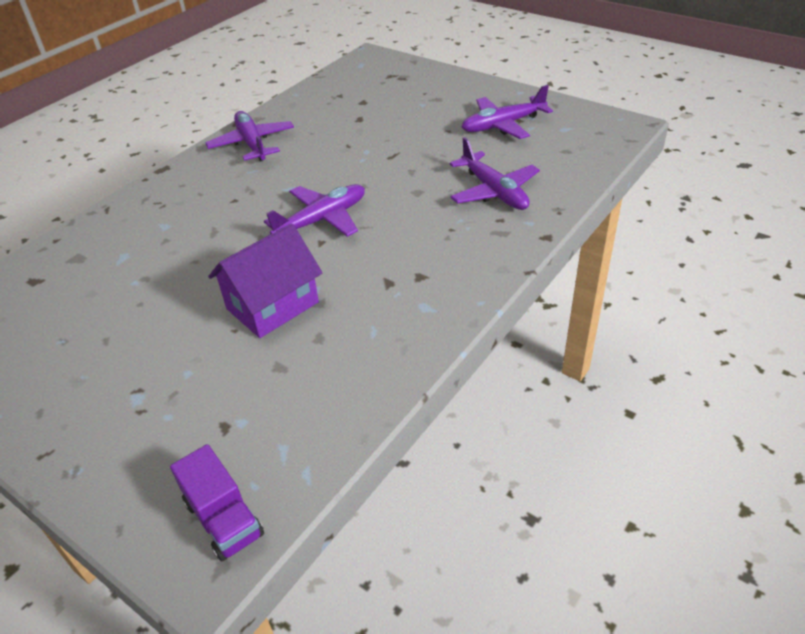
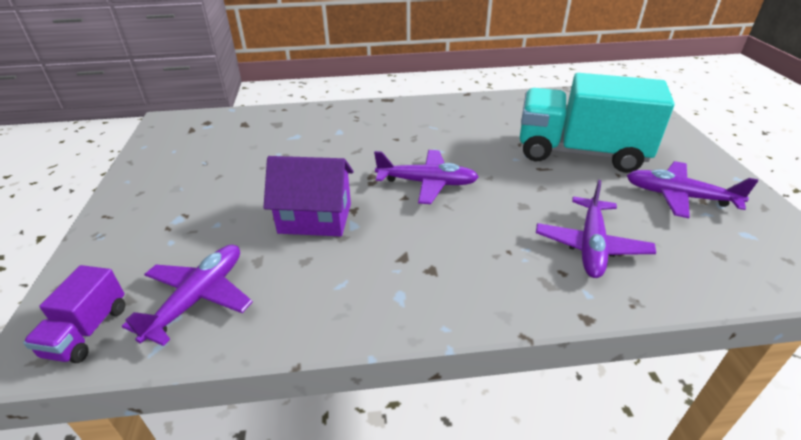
camera: 45 degrees right, 5 degrees down
purple plane [206,111,294,161] -> purple plane moved to [122,245,253,346]
none -> turquoise truck [520,73,675,173]

